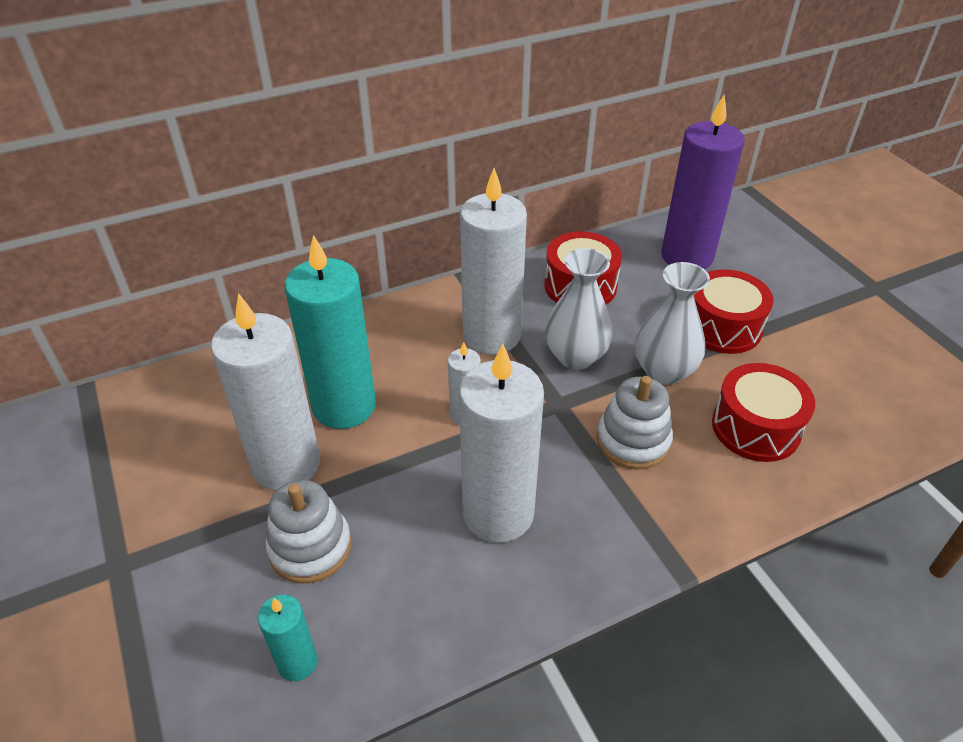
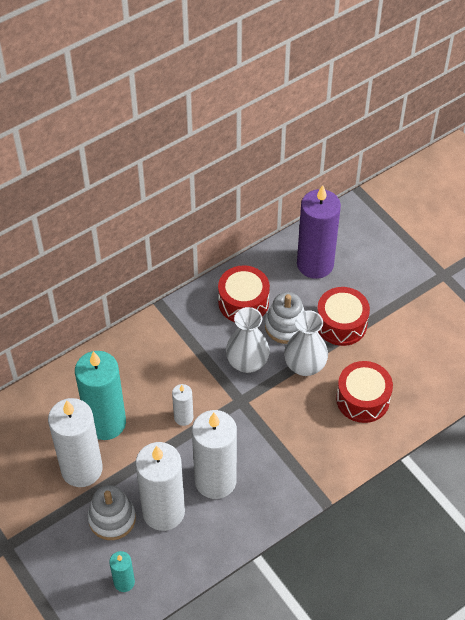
camera: 10 degrees left, 10 degrees up
white candle [460,168,527,355] -> white candle moved to [135,442,185,531]
white stacking toy [597,376,673,470] -> white stacking toy moved to [265,292,305,344]

